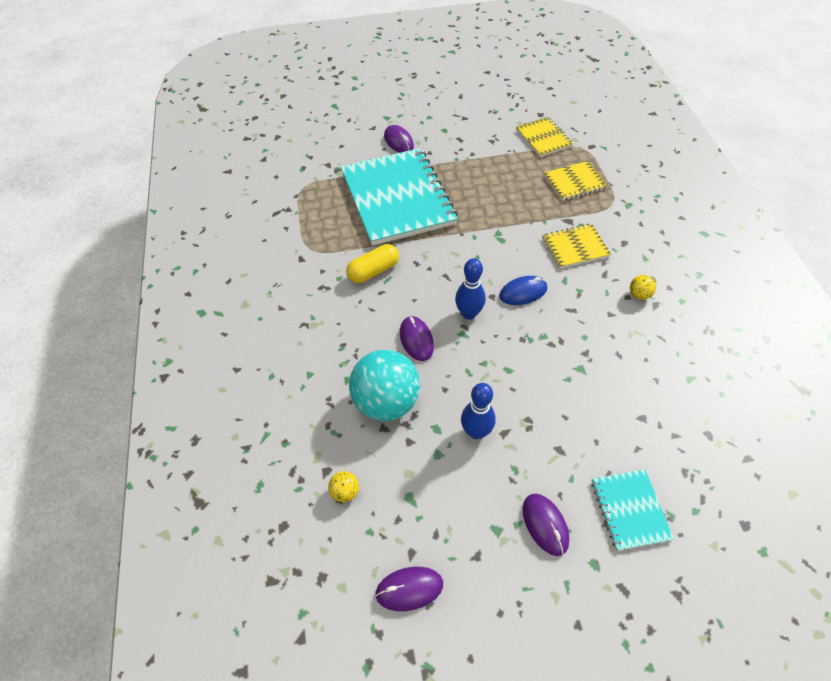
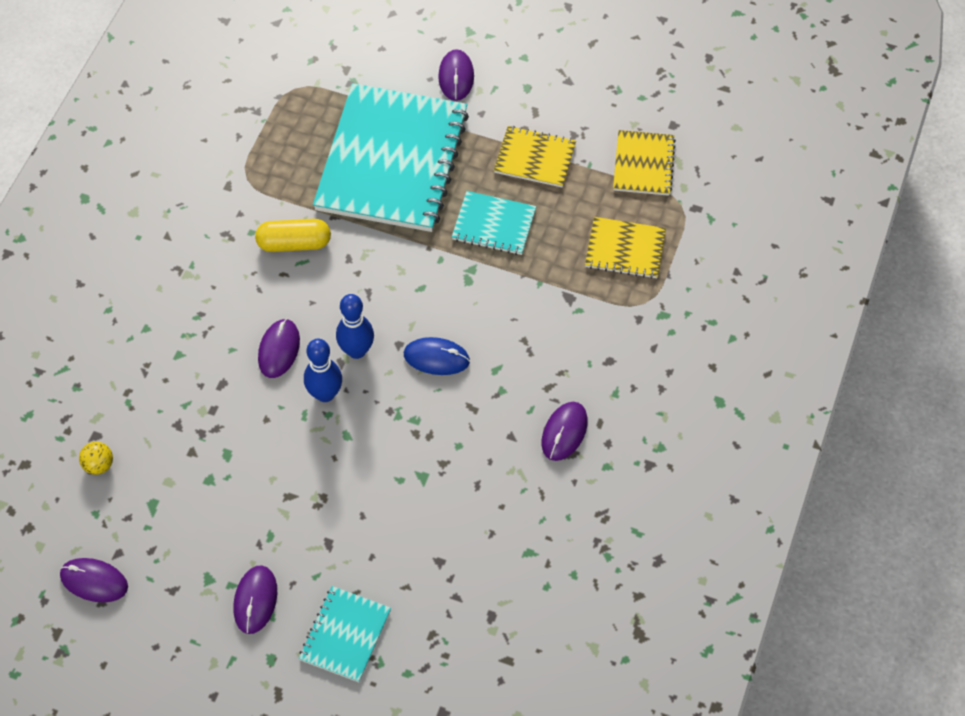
camera: 30 degrees right, 5 degrees up
turquoise ball [349,350,420,421] -> none
blue bowling pin [461,383,496,439] -> blue bowling pin moved to [304,339,342,402]
yellow notebook [542,224,611,269] -> yellow notebook moved to [494,126,576,188]
yellow ball [630,275,656,300] -> purple mouse [542,402,588,461]
none -> turquoise notebook [452,191,536,255]

